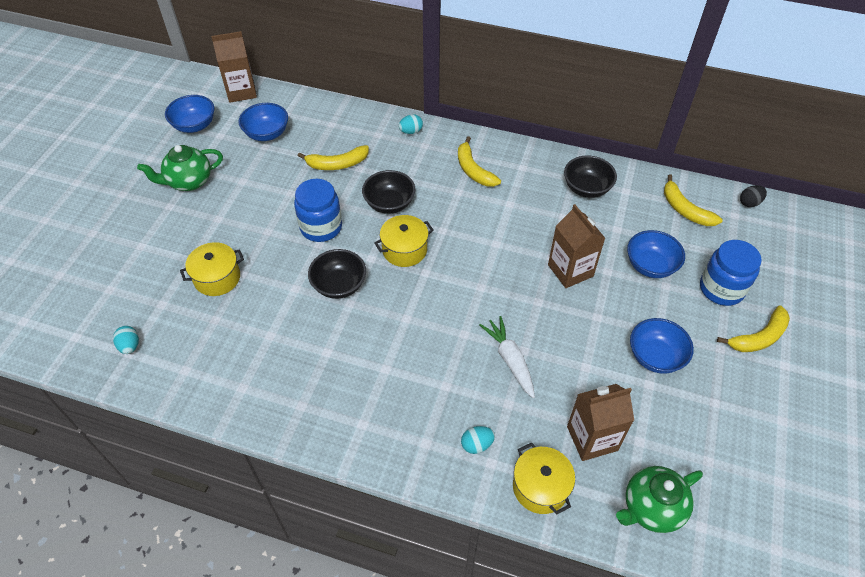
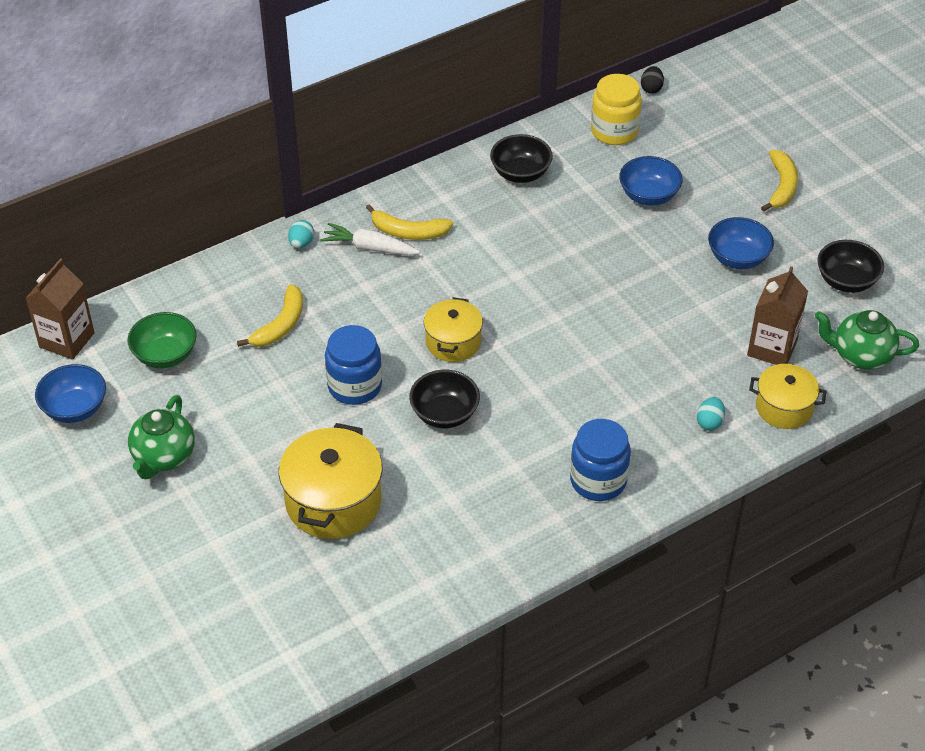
camera: 50 degrees left, 5 degrees down
turquoise egg [113,326,139,354] -> none
yellow pot [180,242,244,296] -> yellow pot [279,423,382,539], size x1.61
blue bowl [239,103,288,141] -> green bowl [128,312,197,368]
black bowl [362,170,415,214] -> black bowl moved to [817,240,884,293]
white carrot [479,316,535,398] -> white carrot moved to [320,223,420,255]
brown carton [548,204,605,288] -> none
green teapot [616,466,703,533] -> green teapot turned 90 degrees clockwise [815,310,919,370]
yellow banana [664,174,723,226] -> yellow jar [591,74,642,145]
blue jar [700,240,762,306] -> blue jar moved to [570,419,631,501]

